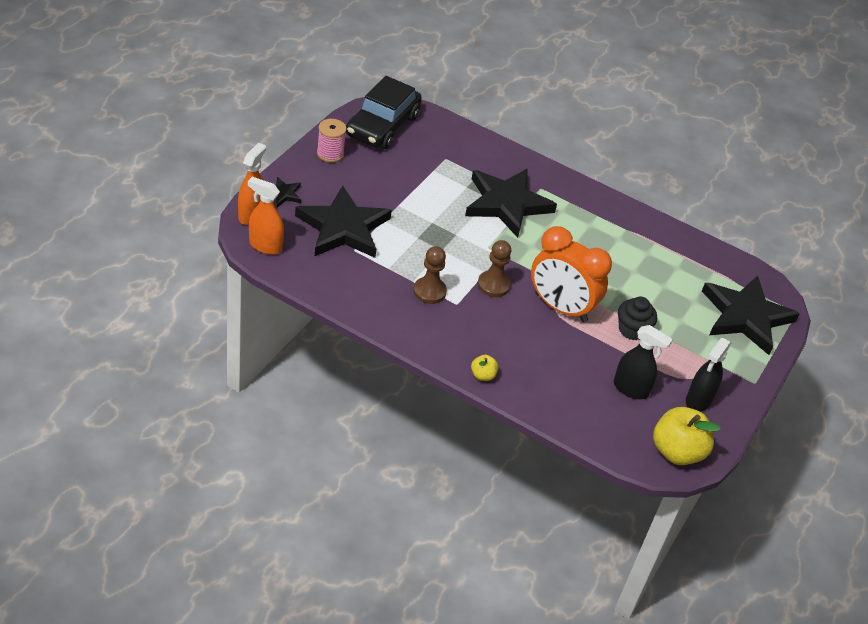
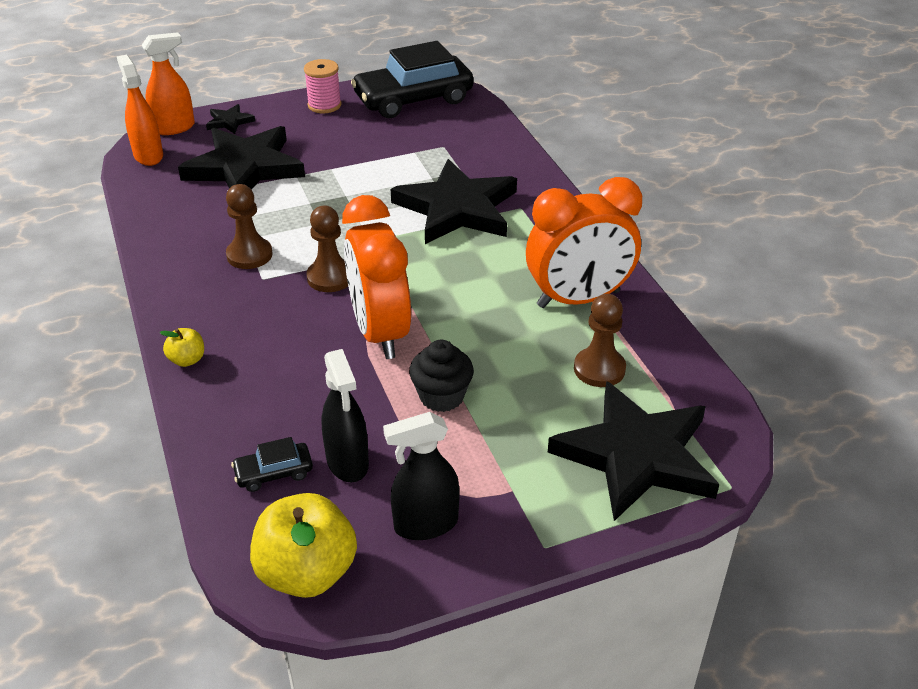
camera: 45 degrees right, 5 degrees down
none -> black car [231,437,313,492]
none -> orange clock [526,177,642,308]
none -> brown pawn [574,294,626,387]

